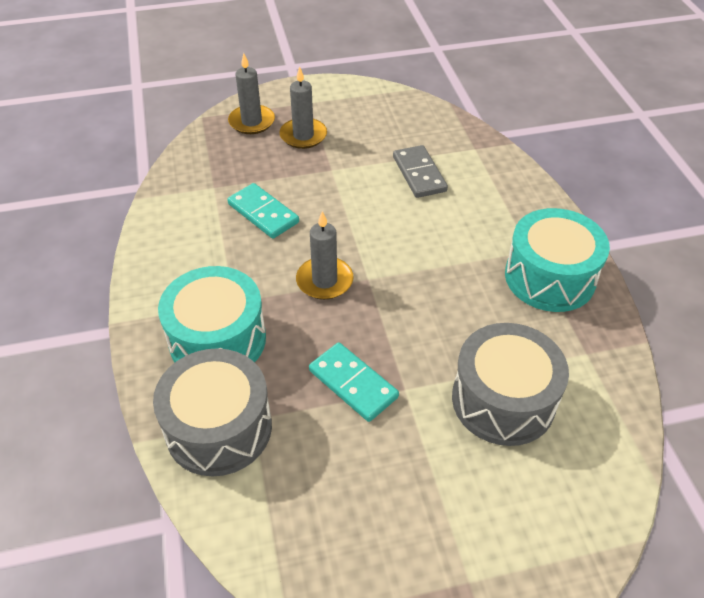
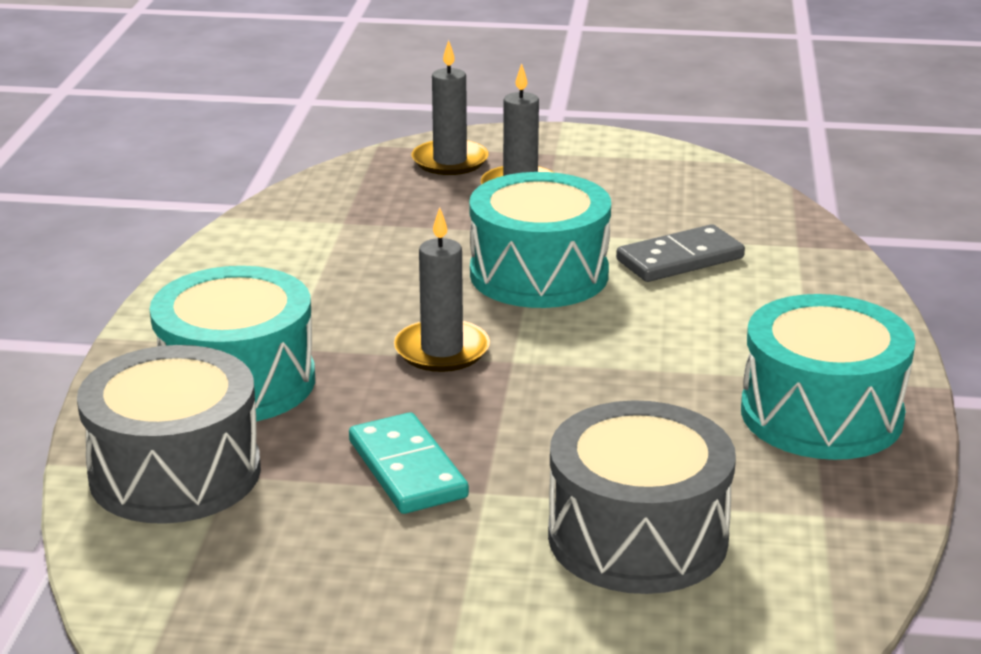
camera: 20 degrees right, 20 degrees down
turquoise domino [227,183,299,239] -> none
grey domino [393,145,448,198] -> grey domino turned 60 degrees clockwise [616,224,745,282]
none -> turquoise drum [469,172,611,308]

